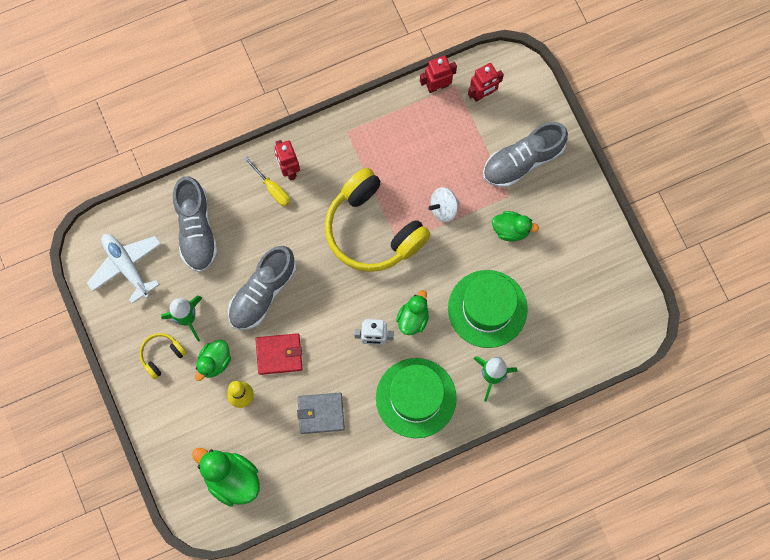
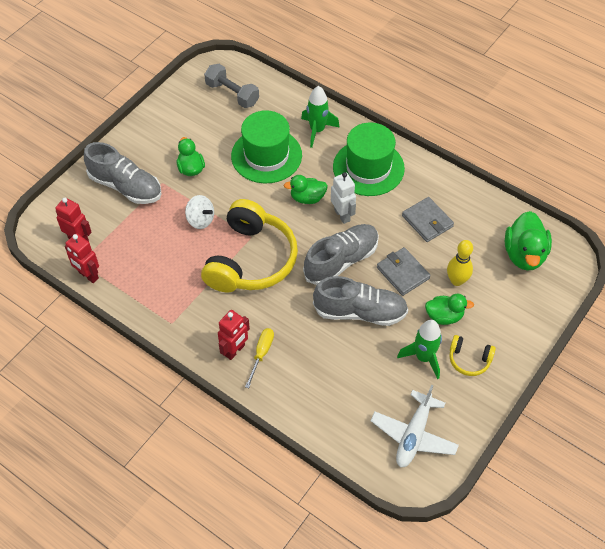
camera: 120 degrees left, 20 degrees down
grey shoe [173,176,218,272] -> grey shoe moved to [303,224,379,285]
red wallet [255,333,302,375] -> grey wallet [377,247,431,296]
none -> grey dumbbell [204,64,259,108]

